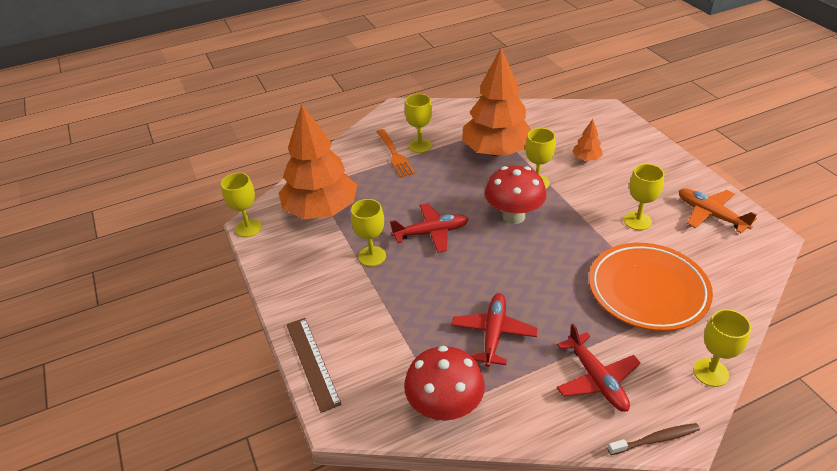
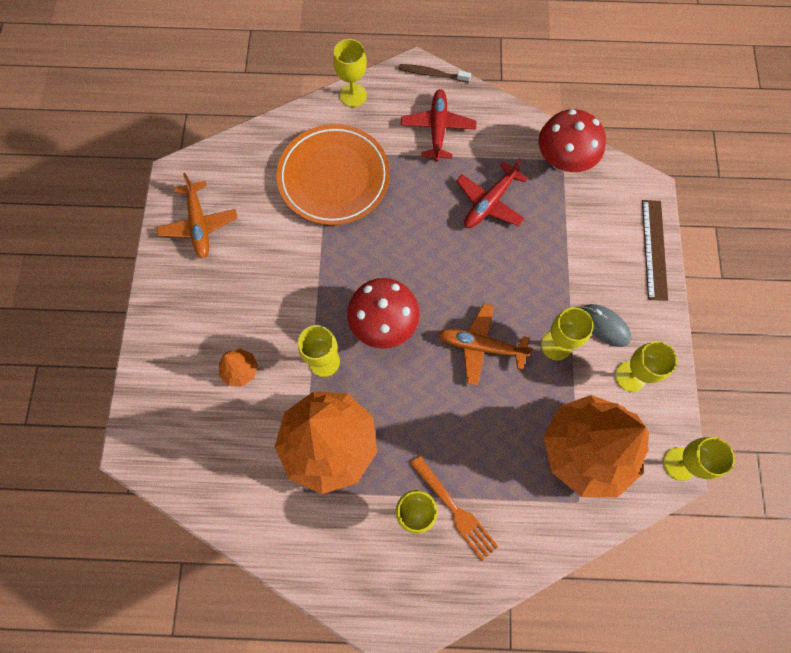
camera: 155 degrees left, 30 degrees up
orange fork [376,129,415,178] -> orange fork turned 135 degrees clockwise [410,456,498,561]
red plane [390,203,469,253] -> orange plane [438,304,534,386]
yellow goblet [624,164,664,230] -> yellow goblet moved to [615,341,677,392]
none -> grey mouse [582,304,631,347]

